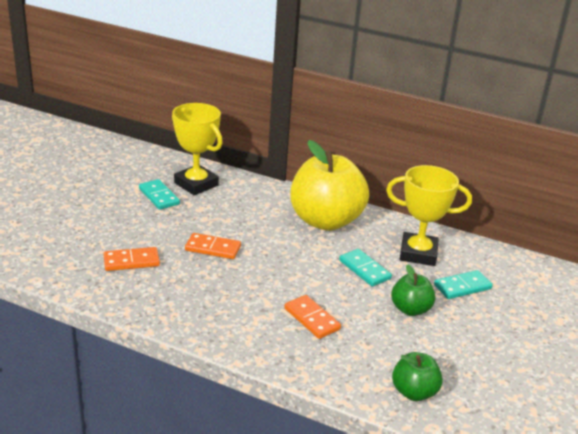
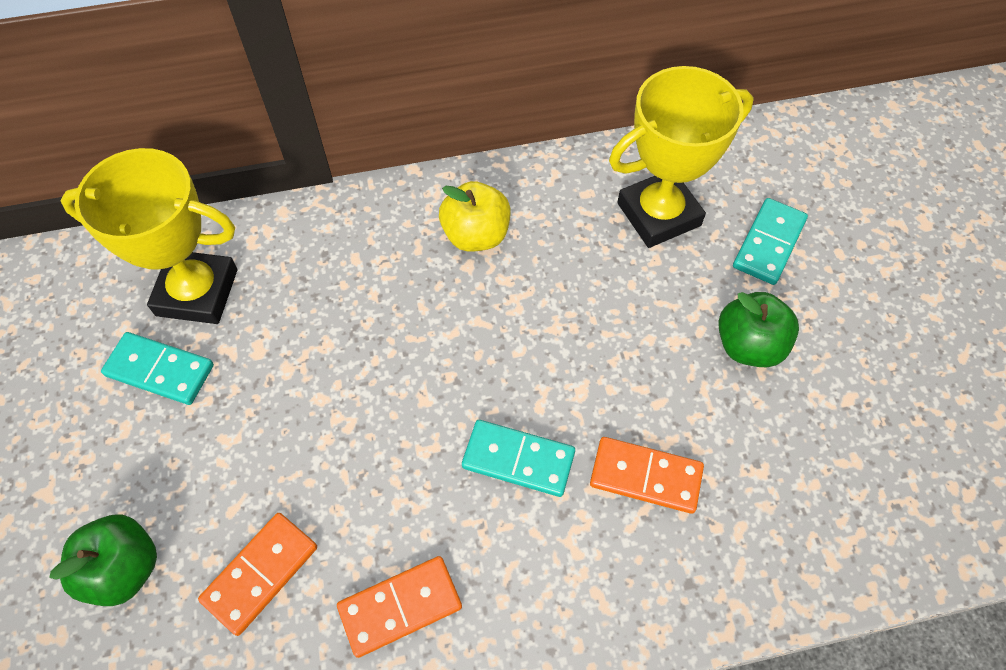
camera: 35 degrees left, 30 degrees up
orange domino [185,233,241,259] -> orange domino moved to [337,556,462,658]
yellow apple [290,140,369,231] -> yellow apple [439,181,511,252], size x0.48
turquoise domino [339,249,392,286] -> turquoise domino moved to [462,420,575,497]
green apple [392,352,443,401] -> green apple moved to [49,515,157,606]

